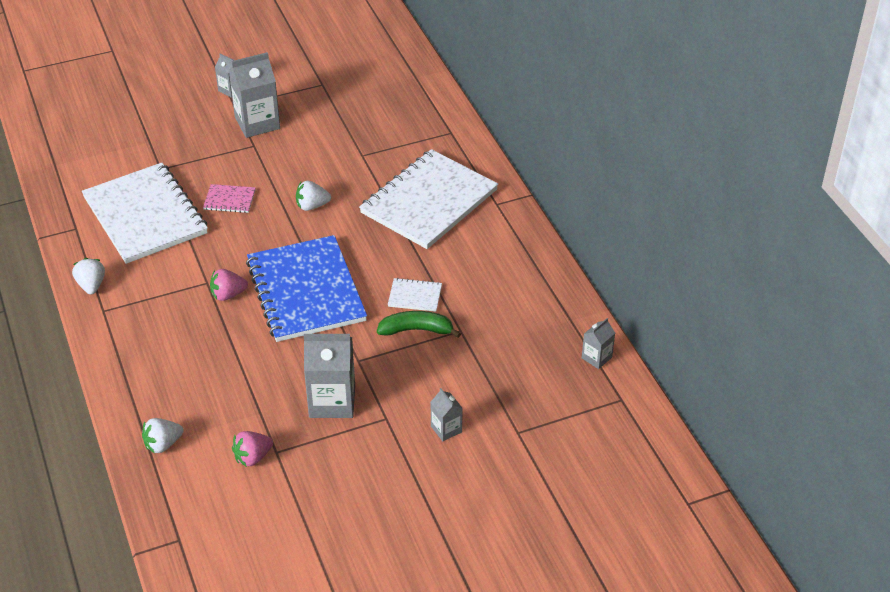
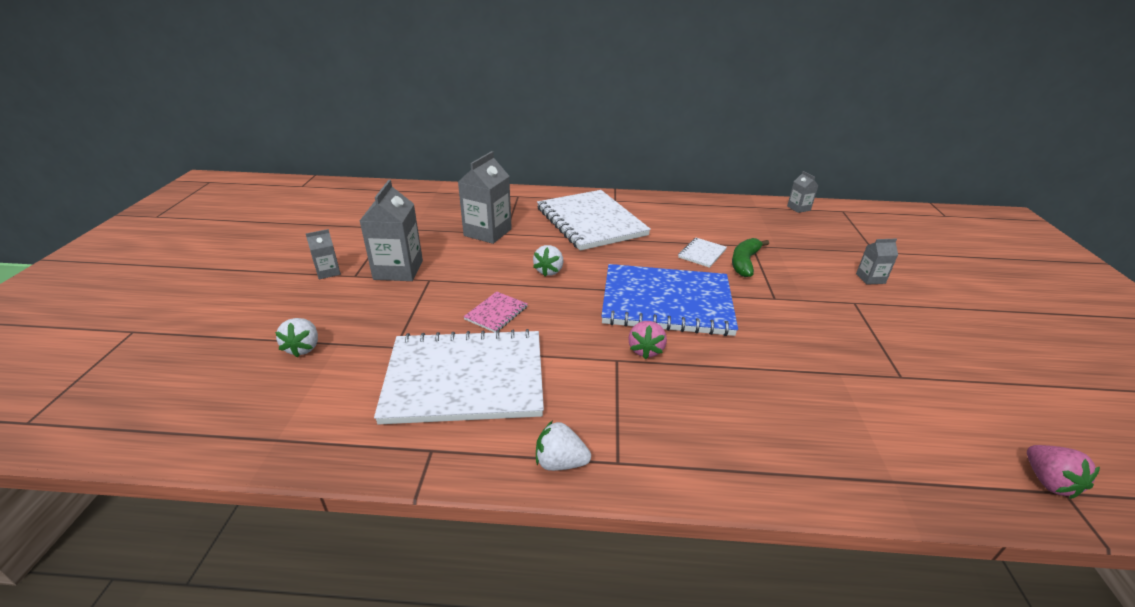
camera: 65 degrees left, 10 degrees down
white strawberry [142,418,183,454] -> white strawberry moved to [275,318,318,357]
pink strawberry [232,431,273,467] -> pink strawberry moved to [1027,445,1100,499]
grey carton [304,334,355,418] -> grey carton moved to [458,151,512,244]

